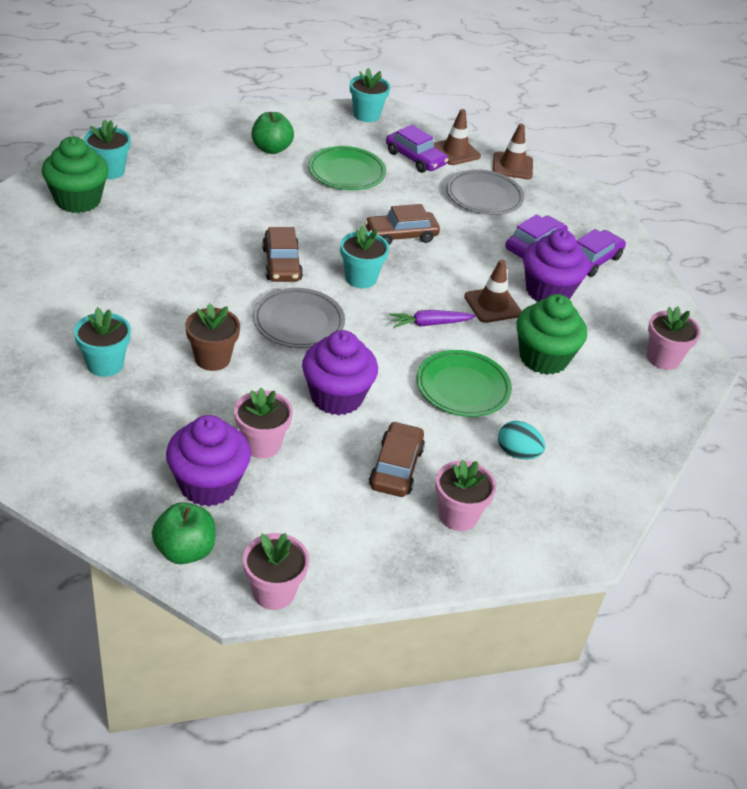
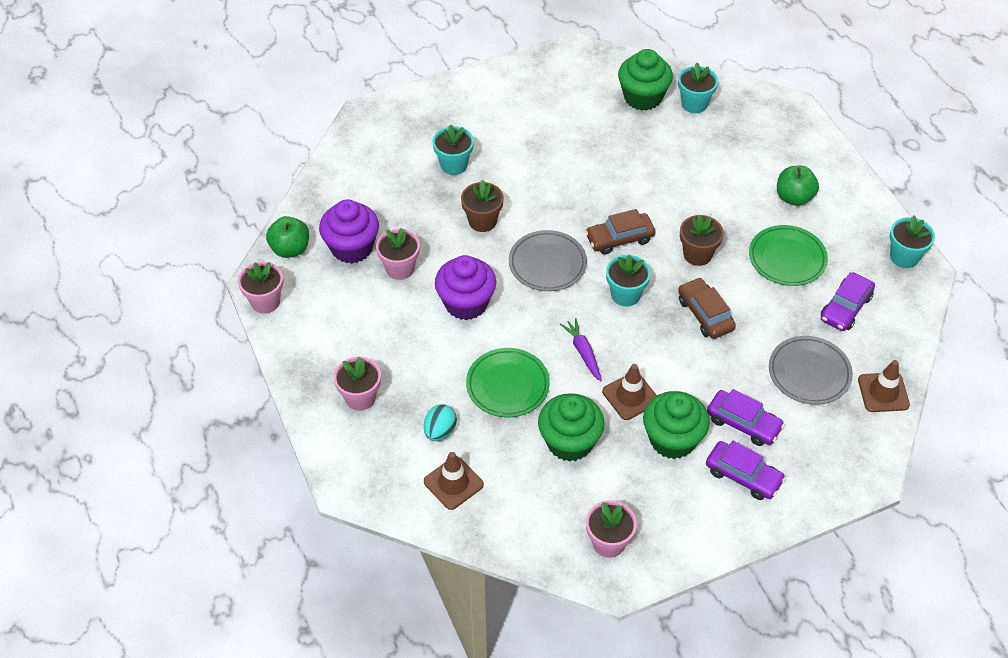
camera: 85 degrees right, 10 degrees up
brown car [369,421,425,497] -> none
brown traffic cone [434,109,481,165] -> brown traffic cone moved to [424,452,484,510]
purple cupcake [523,229,589,302] -> green cupcake [643,391,710,459]
none -> brown flower pot [680,215,724,266]

